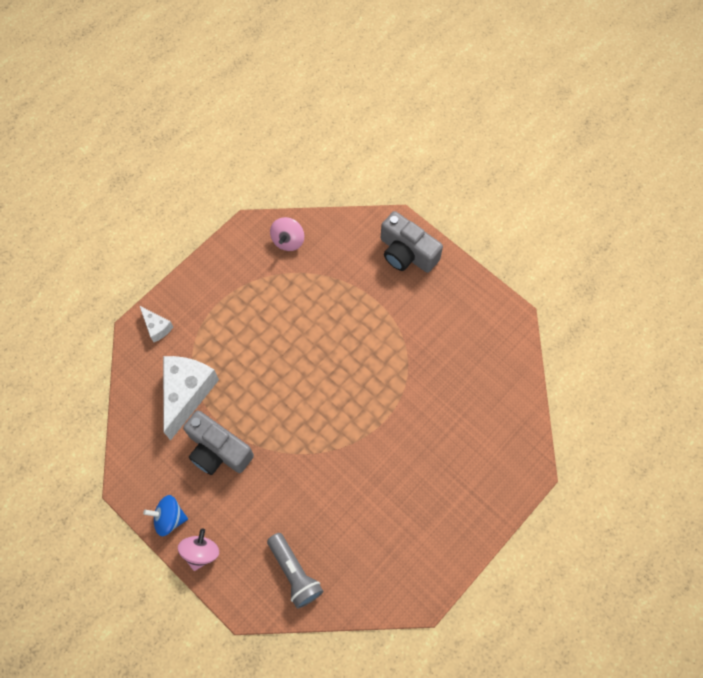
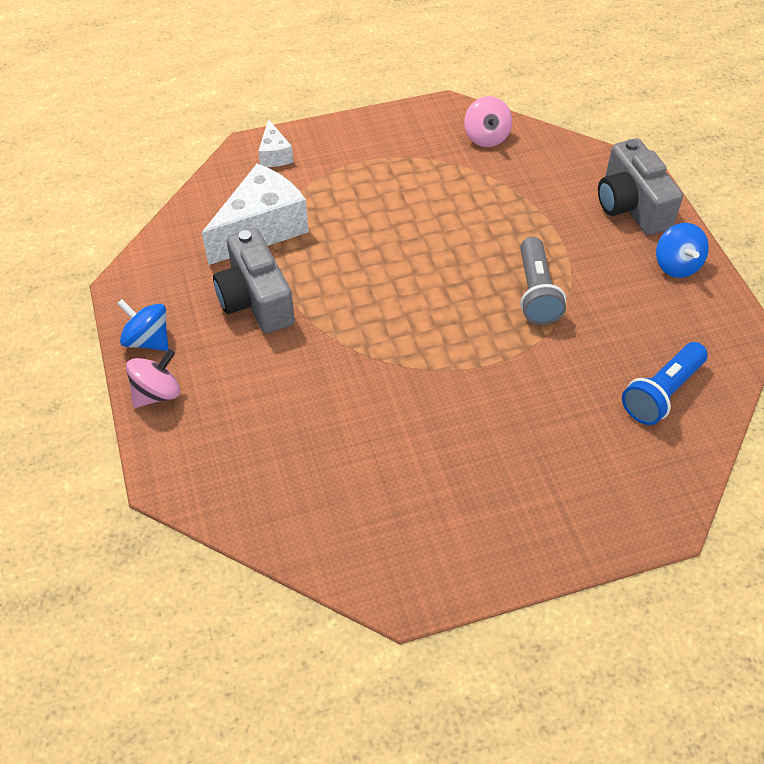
camera: 30 degrees right, 15 degrees down
grey flashlight [267,533,323,609] -> grey flashlight moved to [520,237,566,325]
pink spinning top [270,217,304,251] -> pink spinning top turned 60 degrees counterclockwise [464,96,512,147]
none -> blue flashlight [622,342,708,425]
none -> blue spinning top [656,223,709,278]

